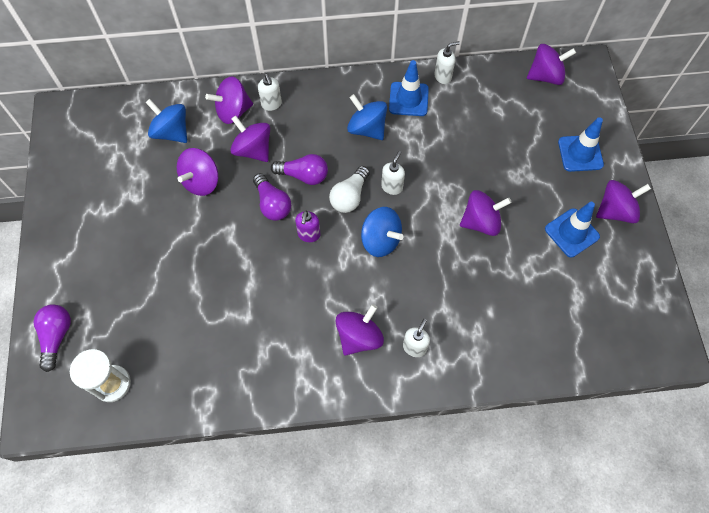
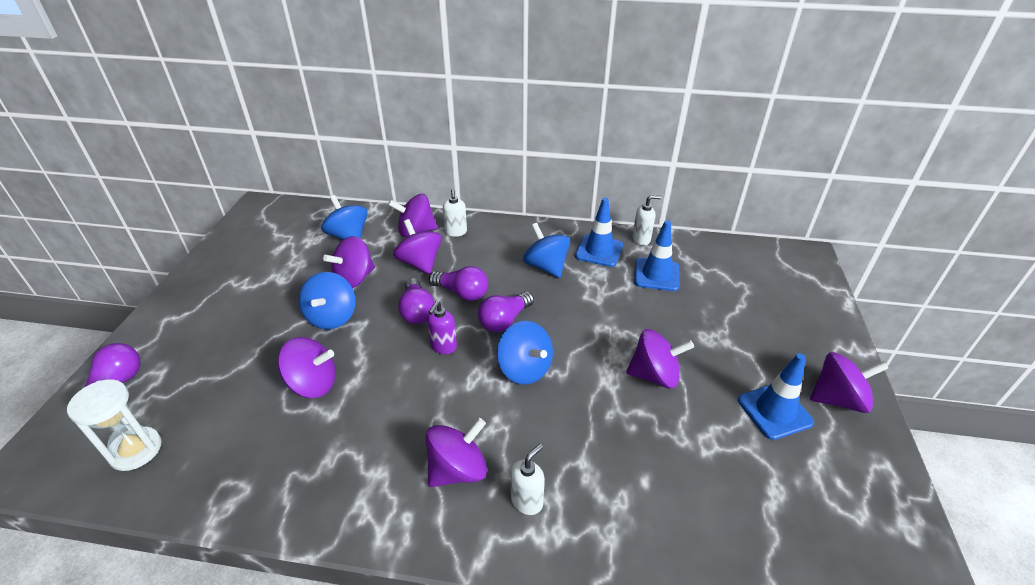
camera: 15 degrees right, 25 degrees down
white light bulb [329,166,370,213] -> purple light bulb [478,291,534,332]
white soap dispenser [381,151,405,195] -> none
purple spinning top [527,44,576,85] -> purple spinning top moved to [278,337,336,398]
blue traffic cone [558,117,604,172] -> blue traffic cone moved to [634,220,680,291]
none -> blue spinning top [299,272,355,329]

